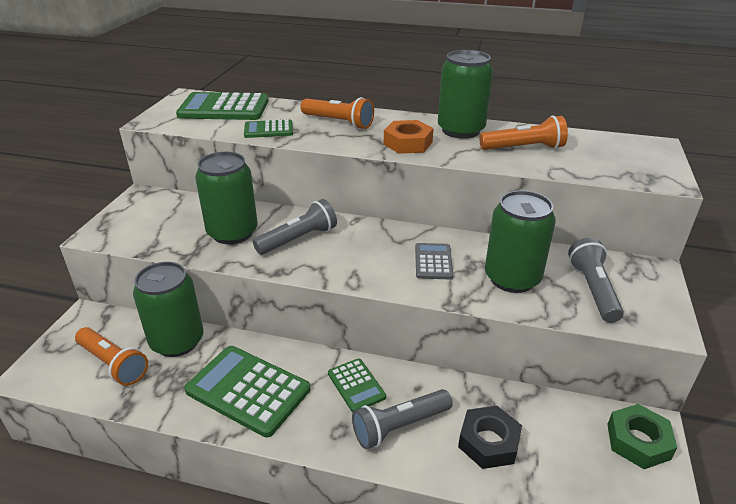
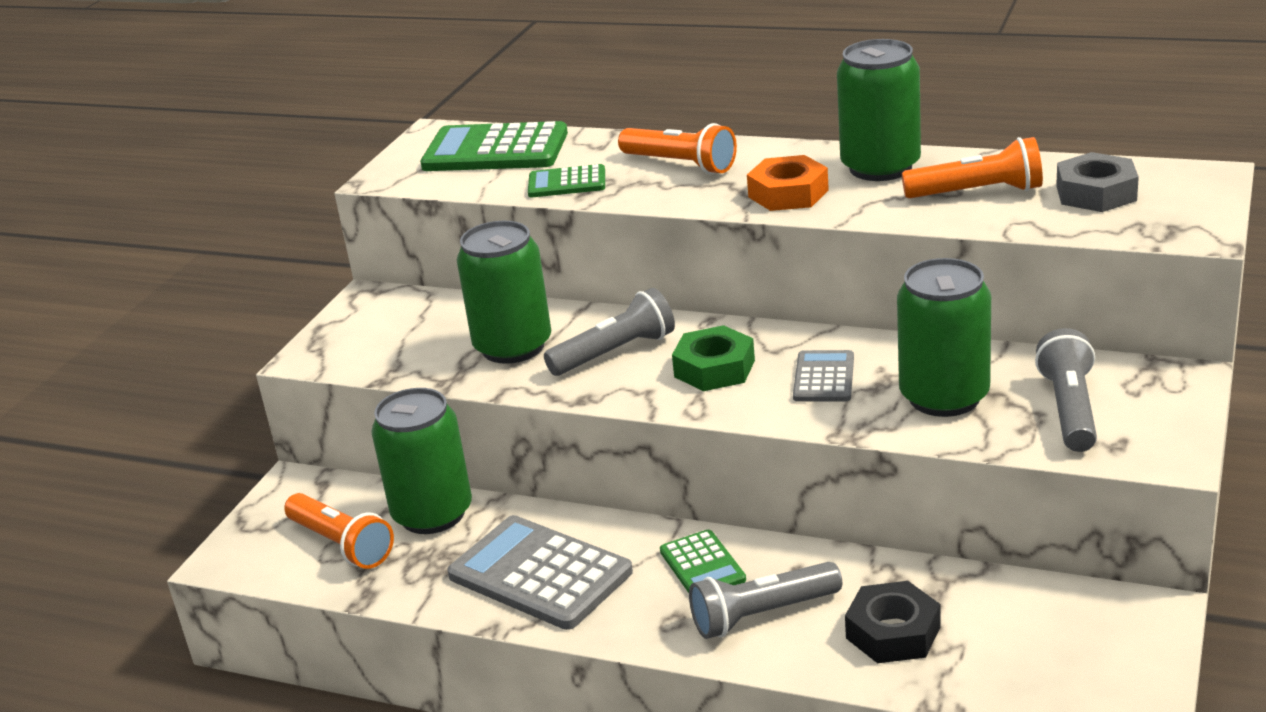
camera: 10 degrees right, 5 degrees down
green calculator [184,346,310,437] -> grey calculator [447,515,633,630]
green nut [607,404,677,469] -> green nut moved to [672,325,755,391]
none -> grey nut [1056,152,1139,212]

